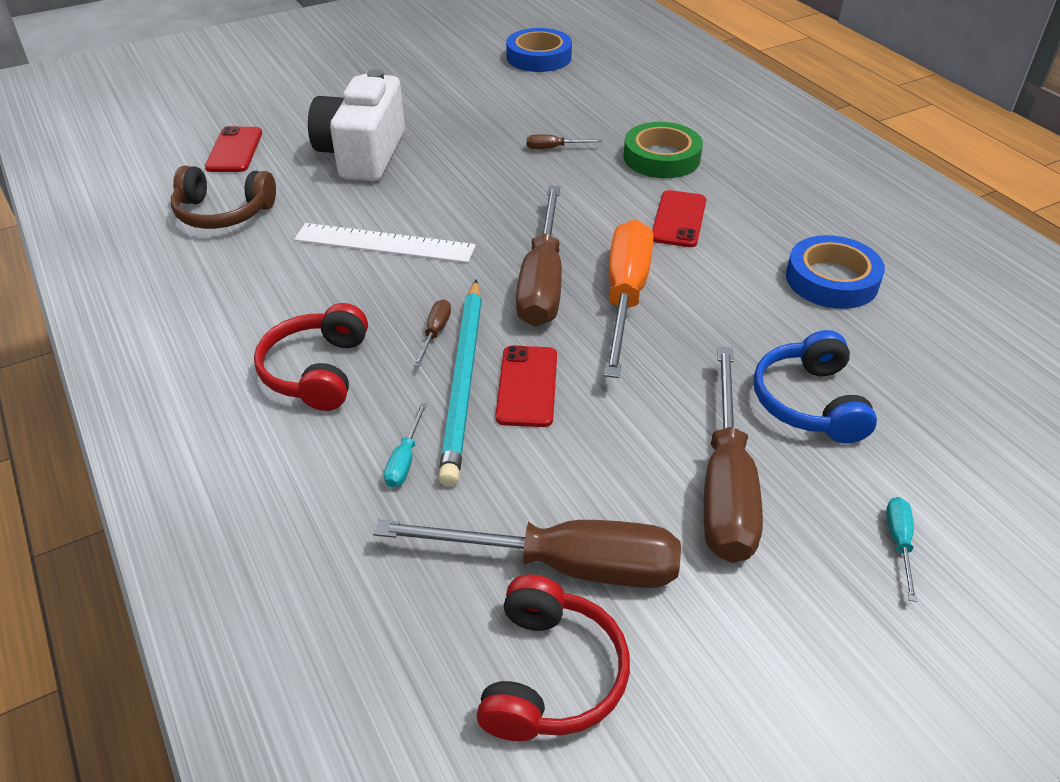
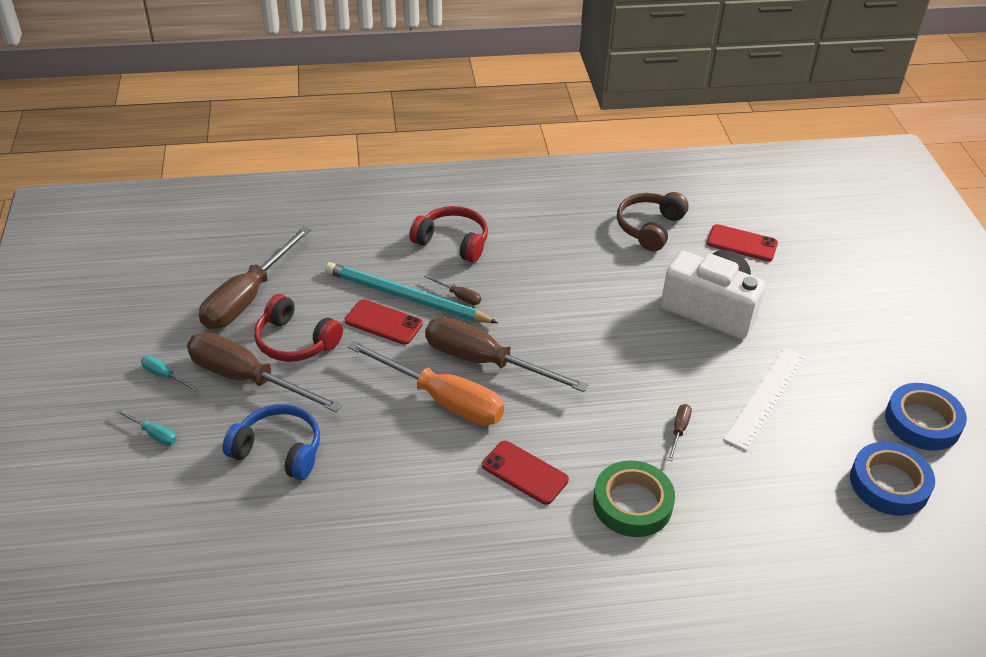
camera: 110 degrees right, 0 degrees up
white ruler [294,223,476,263] -> white ruler moved to [723,347,806,451]
turquoise screwdriver [384,403,427,488] -> turquoise screwdriver moved to [141,356,198,391]
red headphones [477,574,630,741] -> red headphones moved to [254,294,343,362]
blue tape [786,235,885,309] -> blue tape moved to [885,383,967,451]

